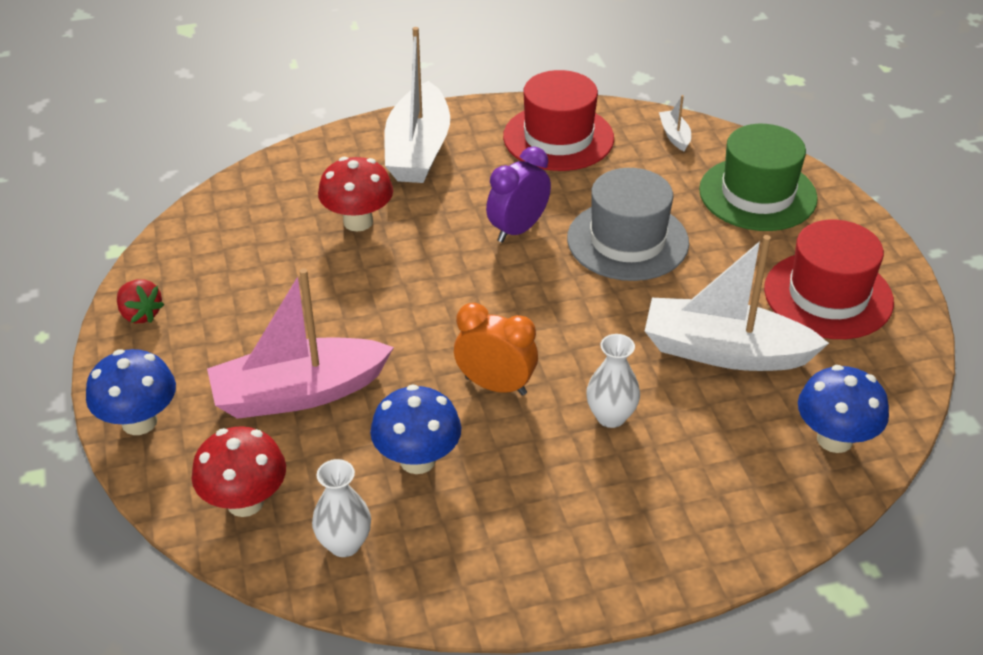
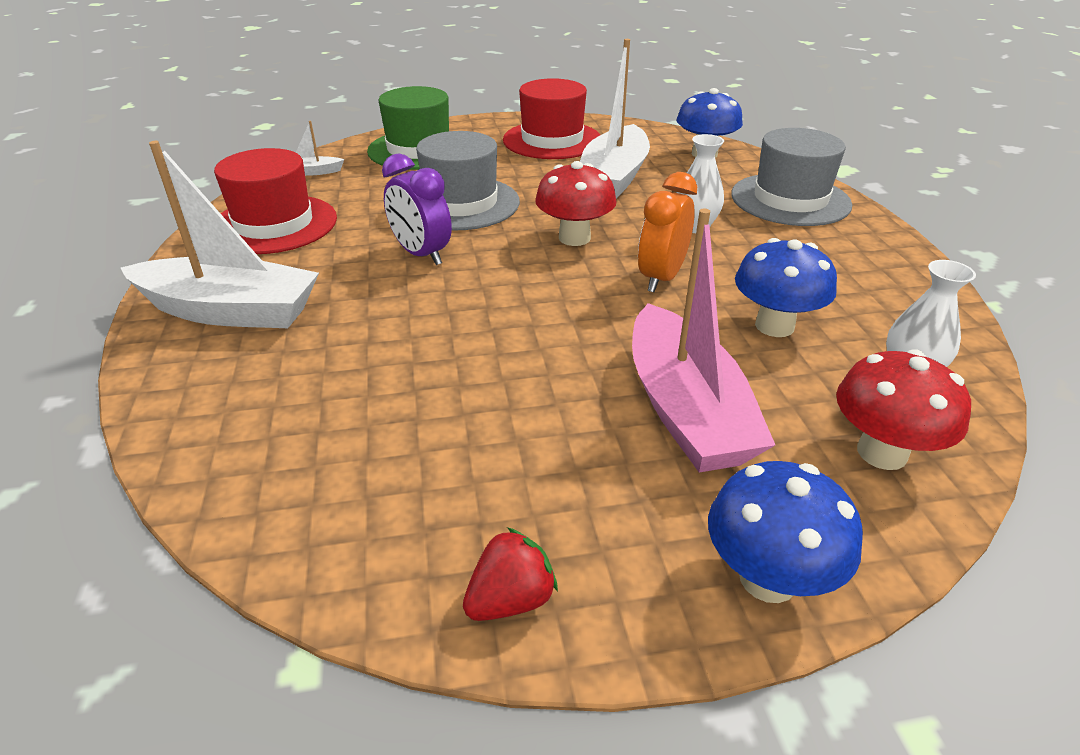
camera: 85 degrees left, 5 degrees down
red mushroom [318,157,393,231] -> red mushroom moved to [535,161,617,246]
none -> grey hat [732,128,852,226]

